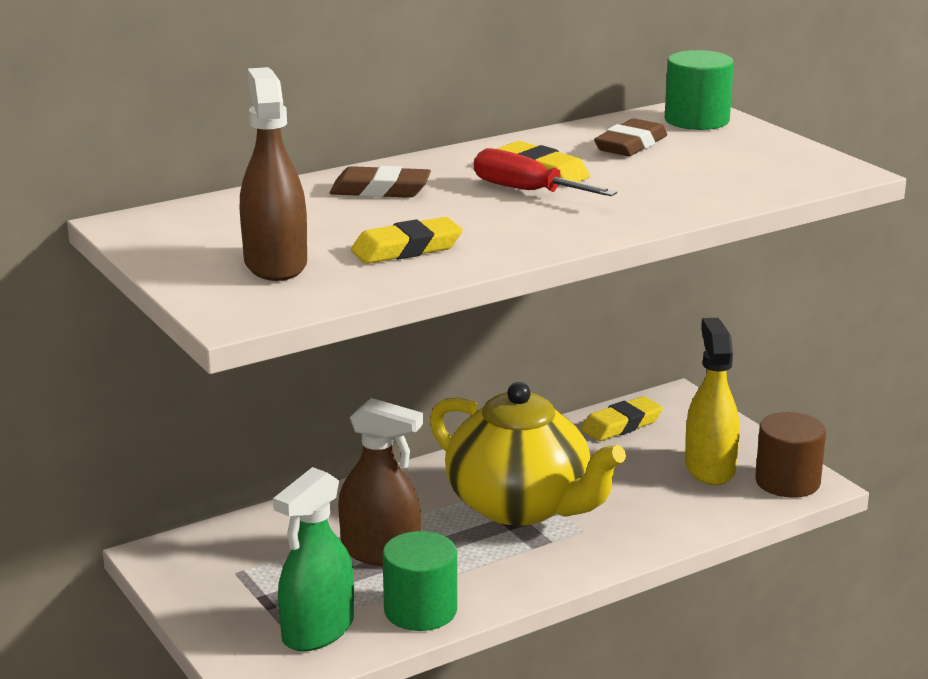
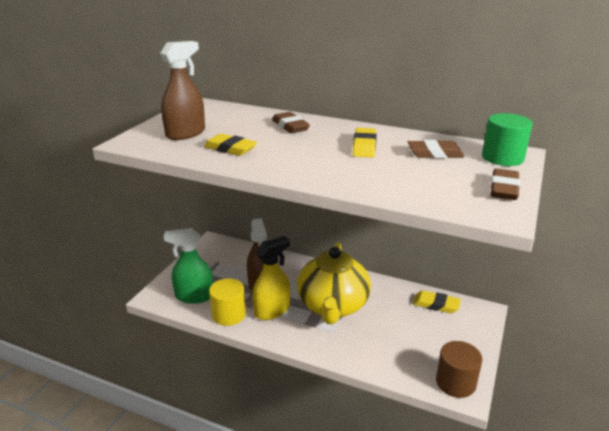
camera: 55 degrees right, 5 degrees up
green cylinder [383,531,457,631] -> yellow cylinder [209,278,246,326]
red screwdriver [474,148,617,196] -> none
yellow spray bottle [685,318,740,485] -> yellow spray bottle moved to [252,236,290,320]
none -> brown eraser [491,168,520,200]

